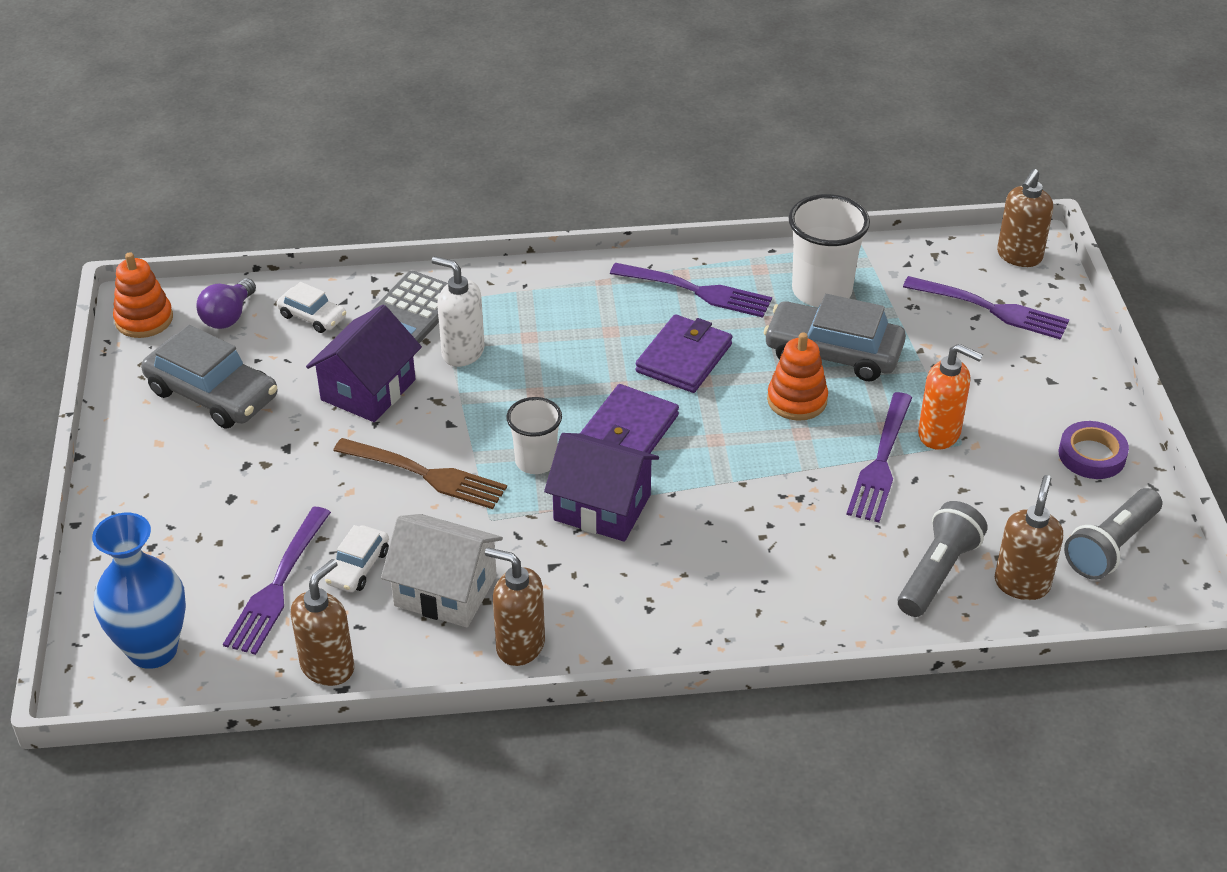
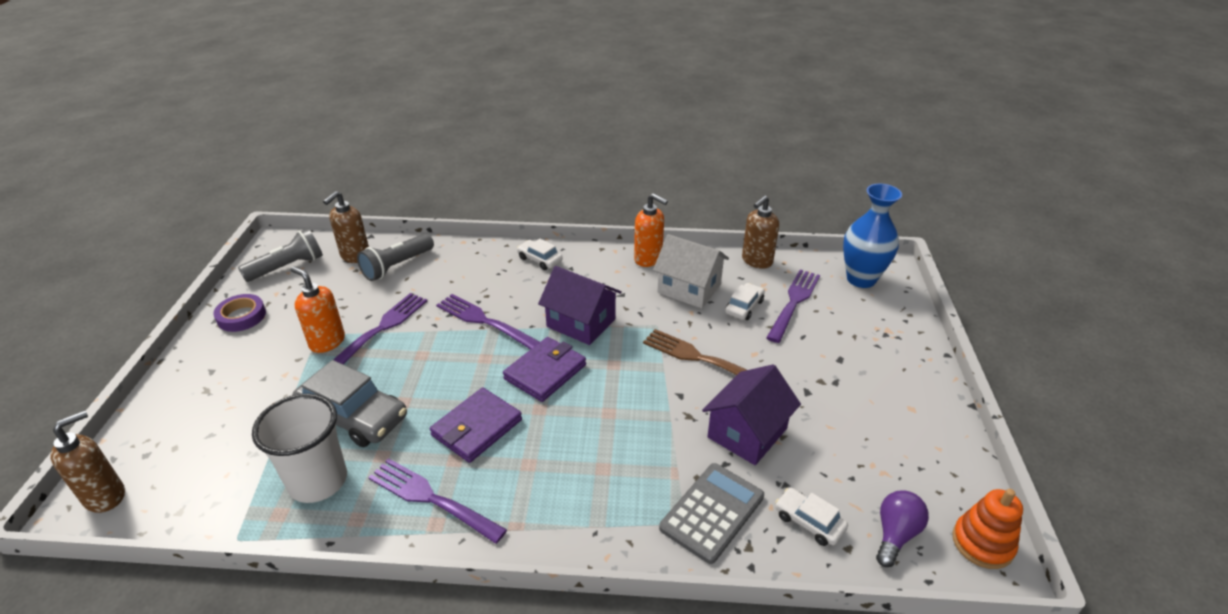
camera: 170 degrees left, 5 degrees down
grey car [141,325,278,429] -> none
white soap dispenser [432,256,485,367] -> none
brown soap dispenser [485,547,545,666] -> orange soap dispenser [634,193,668,267]
white cup [506,397,562,474] -> none
orange stacking toy [767,332,828,421] -> none
purple fork [903,276,1069,340] -> purple fork moved to [436,294,540,350]
none -> white car [517,239,563,270]

